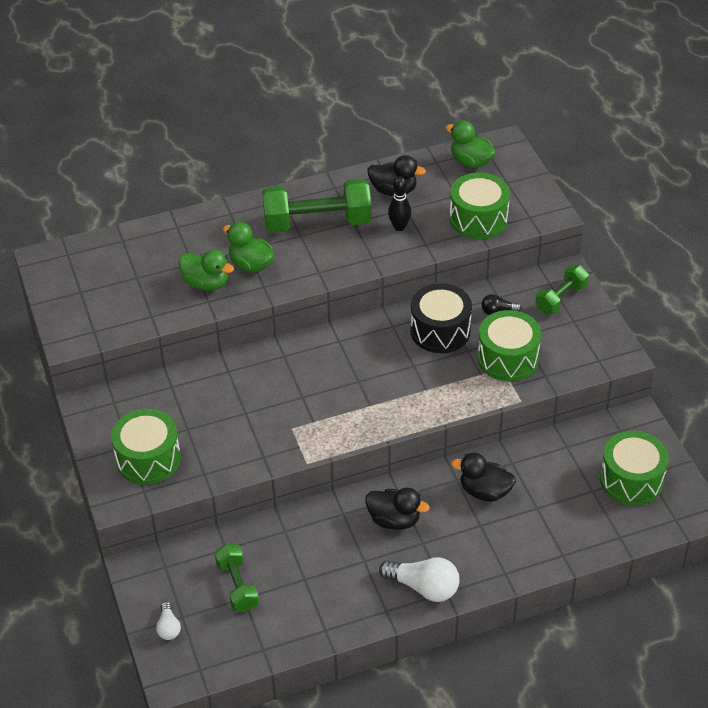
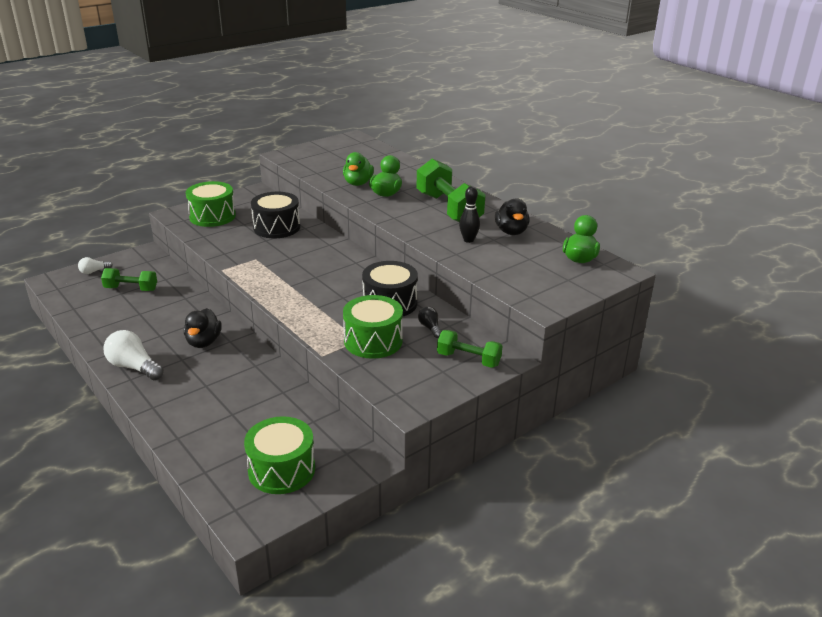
camera: 70 degrees right, 15 degrees down
green dumbbell [215,544,259,612] -> green dumbbell turned 45 degrees clockwise [101,268,157,291]
white light bulb [379,557,459,602] -> white light bulb turned 120 degrees clockwise [103,330,164,380]
green drum [450,172,510,239] -> none
black duck [451,453,516,502] -> none
none -> black drum [251,192,300,238]

